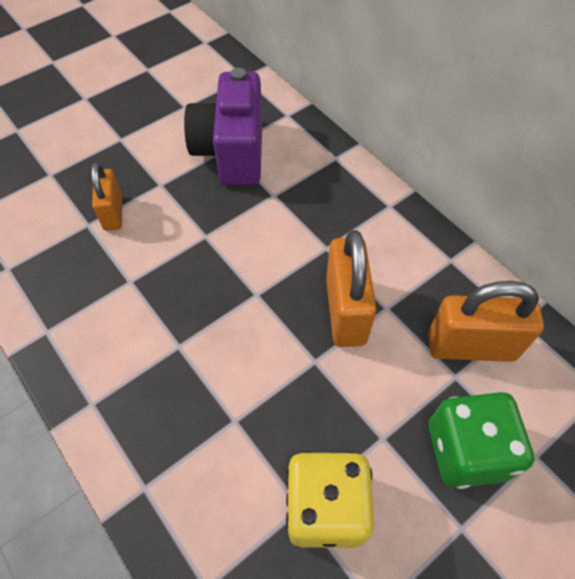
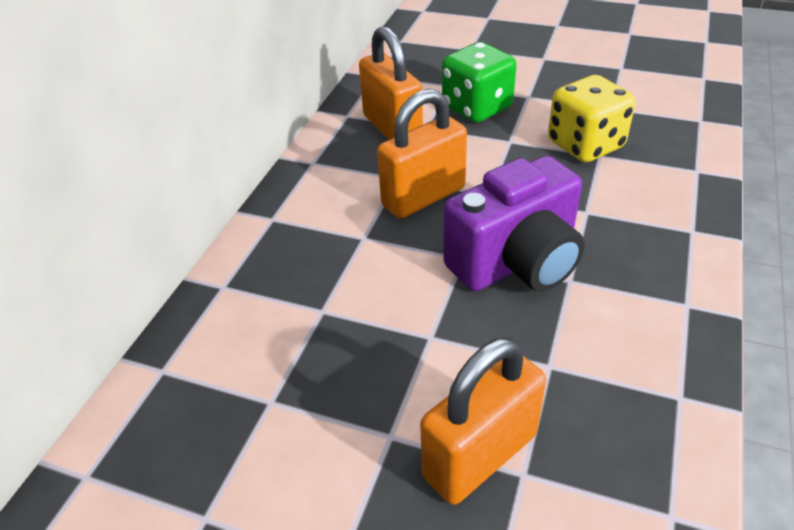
camera: 120 degrees left, 15 degrees down
orange padlock [91,162,122,231] -> orange padlock [420,337,546,505], size x1.60
purple camera [184,68,262,185] -> purple camera moved to [443,156,585,292]

